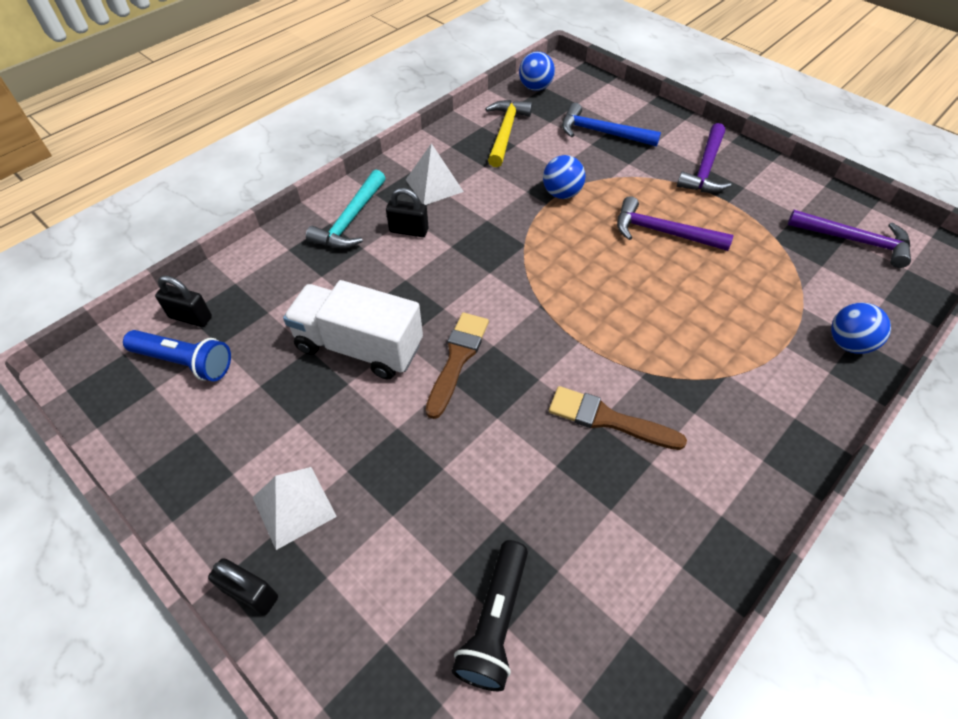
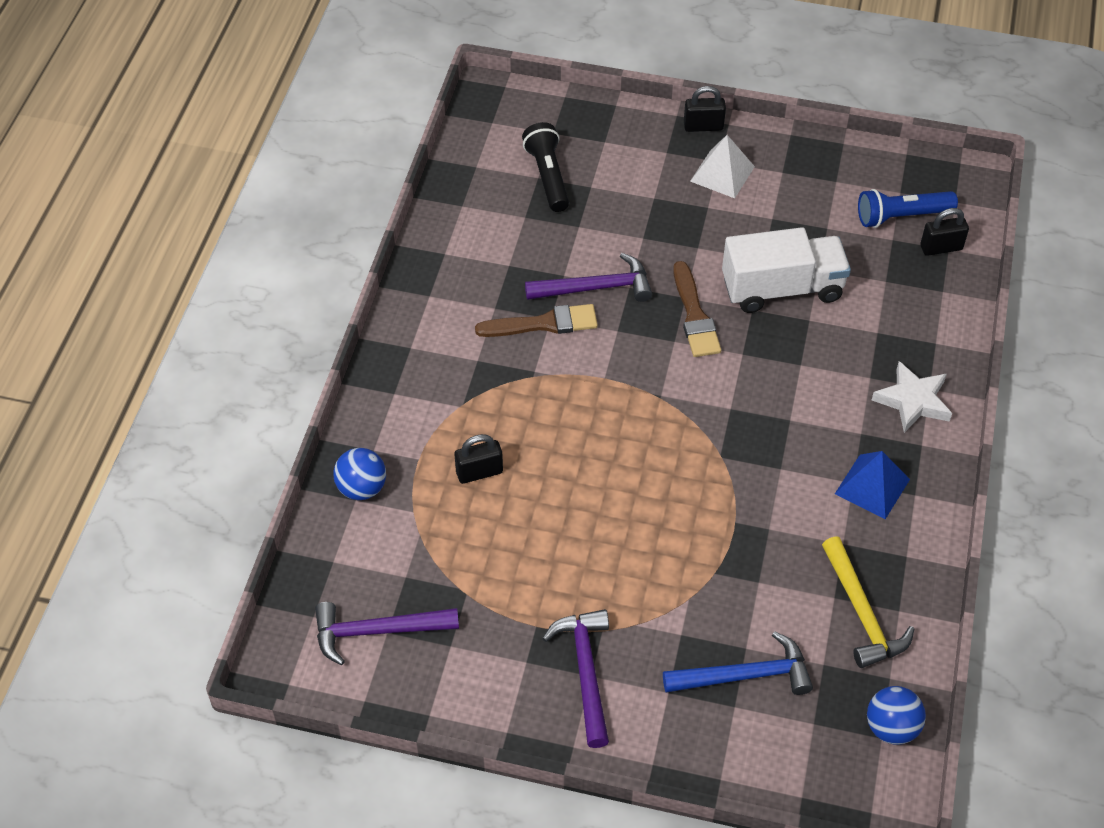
camera: 150 degrees right, 0 degrees up
turquoise hammer [306,170,386,249] -> white star [872,361,952,433]
black padlock [386,188,429,237] -> black padlock moved to [455,434,503,484]
white pyramid [406,143,464,205] -> blue pyramid [835,451,910,519]
blue ball [543,155,585,199] -> none
purple hammer [617,196,734,251] -> purple hammer moved to [525,253,652,302]

